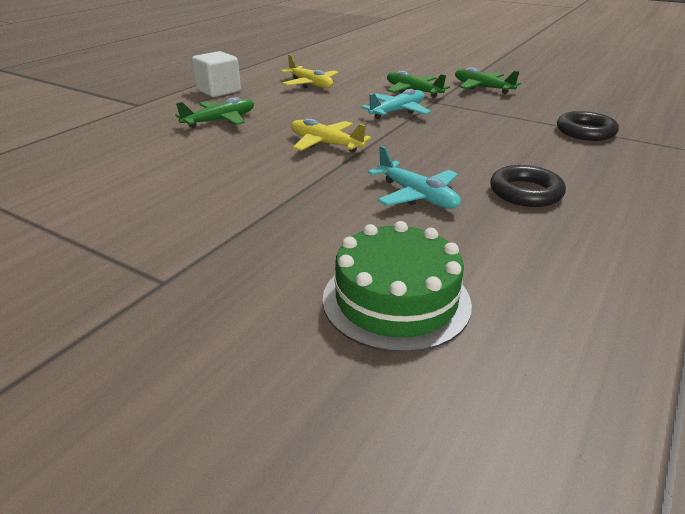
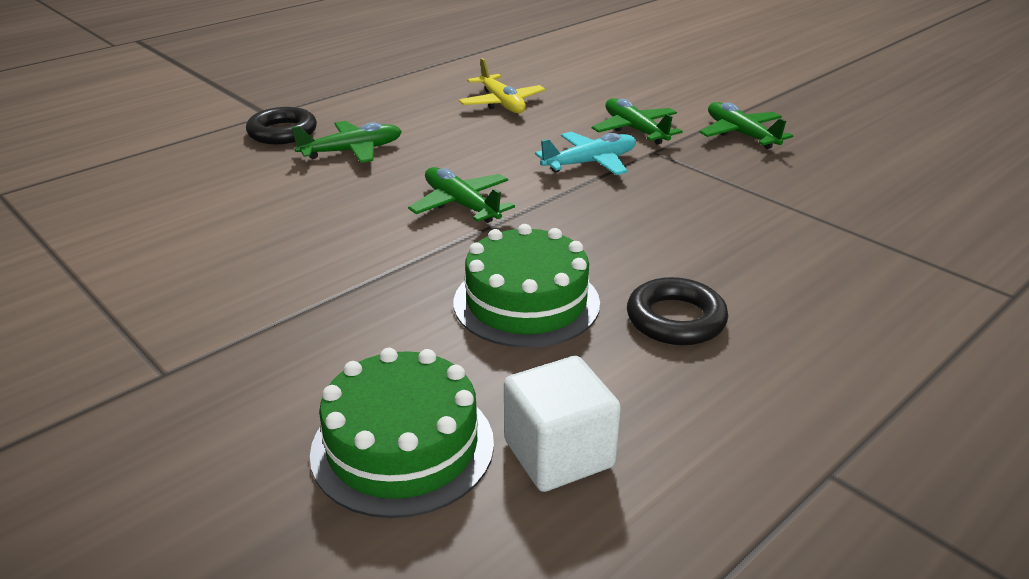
camera: 15 degrees right, 0 degrees up
white cube [192,51,241,97] -> white cube moved to [504,356,621,492]
yellow plane [291,118,371,153] -> green plane [408,167,515,223]
turquoise plane [368,146,461,209] -> green cake [454,224,600,348]
black ring [557,111,619,141] -> black ring moved to [246,107,317,144]

